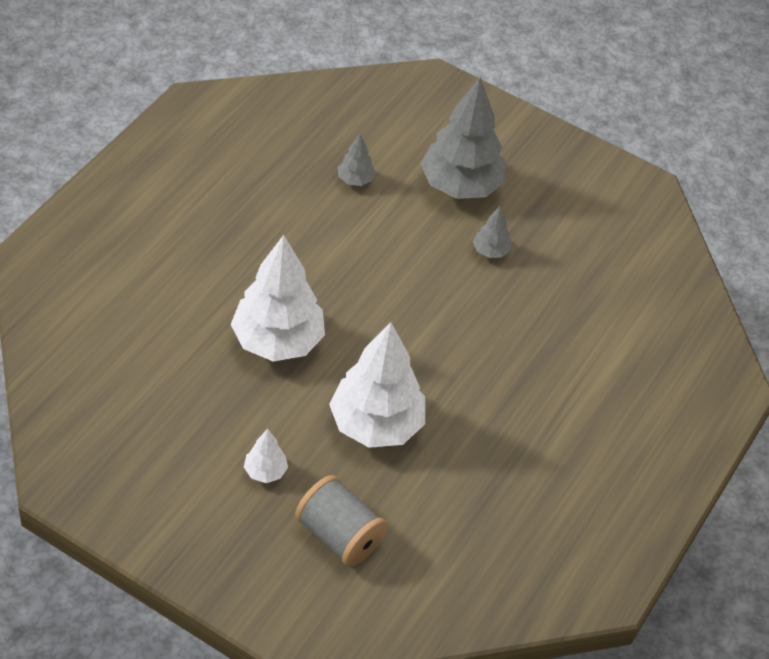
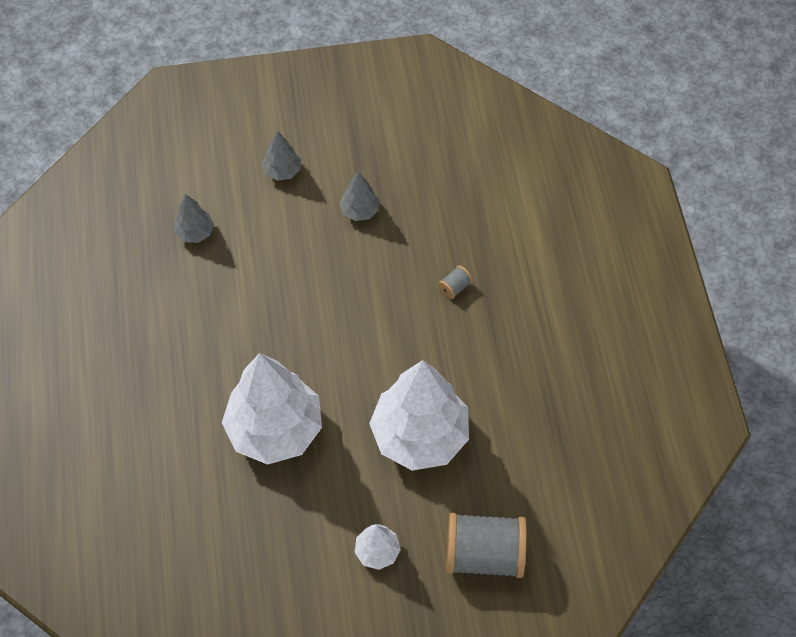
camera: 35 degrees left, 10 degrees up
grey tree [421,77,506,199] -> grey tree [262,131,301,181], size x0.44
none -> grey spool [438,265,473,299]

